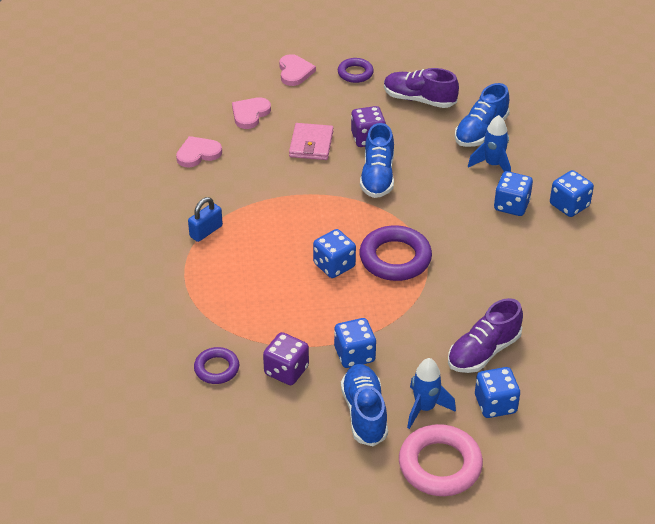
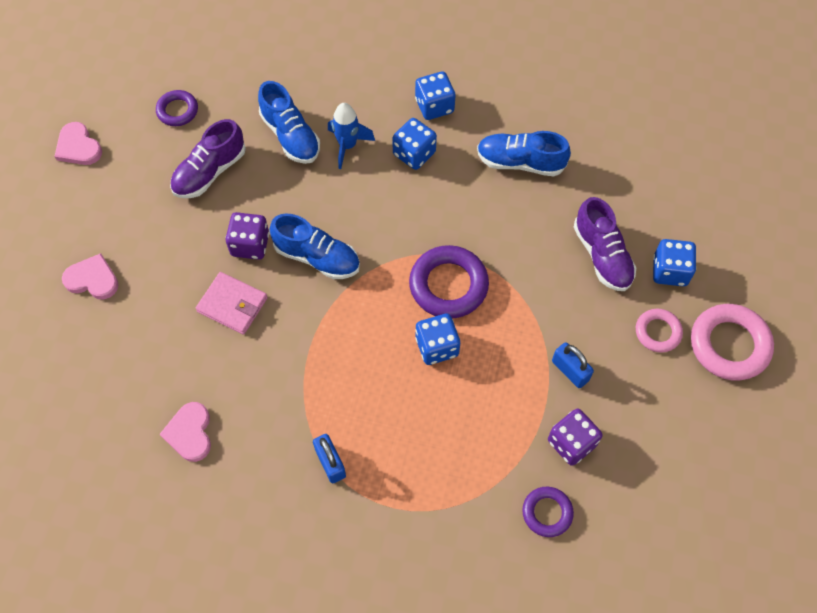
camera: 70 degrees left, 20 degrees up
pink heart [232,97,271,129] -> pink heart moved to [54,122,102,165]
blue dice [334,318,376,368] -> blue padlock [552,342,594,388]
purple ring [338,58,374,83] -> purple ring moved to [156,90,198,126]
blue shoe [341,364,388,447] -> blue shoe moved to [477,131,571,176]
blue rocket [407,358,456,429] -> pink ring [636,309,683,353]

